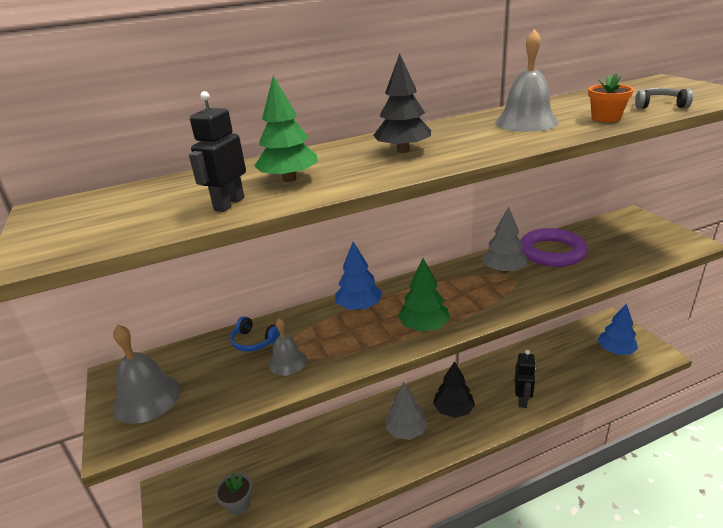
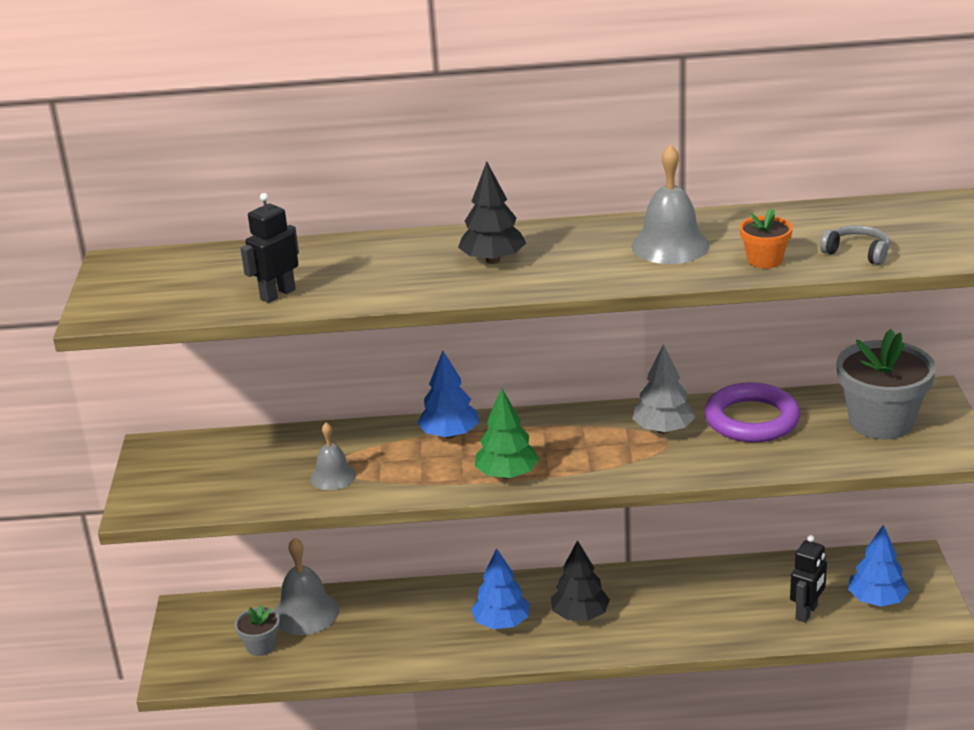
camera: 20 degrees right, 0 degrees up
grey bell [112,325,181,424] -> grey bell moved to [274,537,339,635]
blue headphones [230,316,280,352] -> none
green tree [255,76,318,182] -> none
grey tree [385,382,428,440] -> blue tree [471,548,530,629]
black robot [515,350,536,408] -> black robot moved to [790,535,827,623]
none -> grey flower pot [836,329,936,440]

